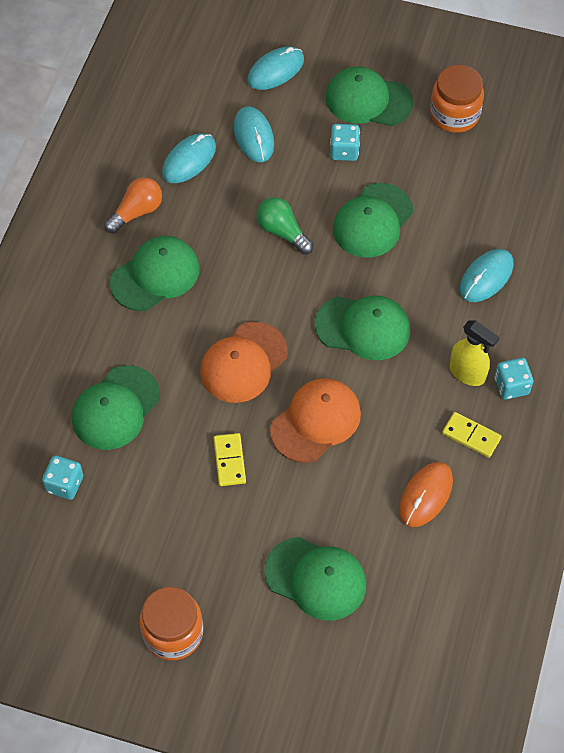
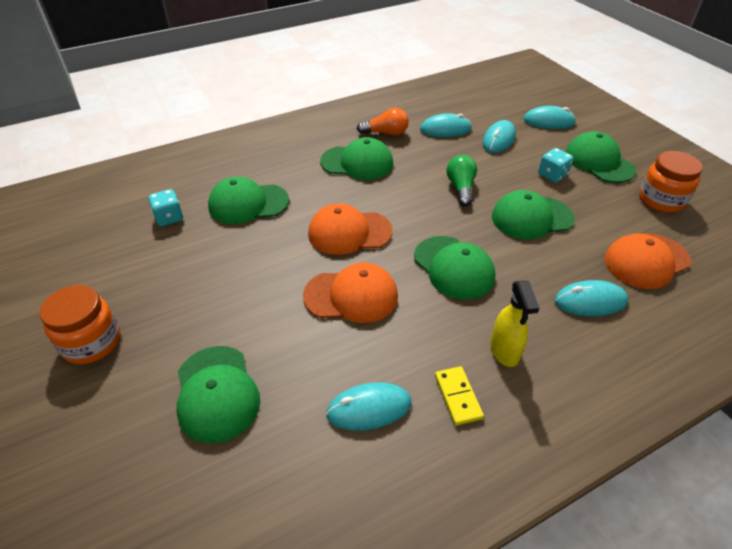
camera: 45 degrees right, 15 degrees down
yellow domino [214,433,246,486] -> none
orange mouse [399,462,453,527] -> turquoise mouse [326,382,411,430]
turquoise dice [495,358,533,400] -> none
none -> orange cap [604,233,691,289]

